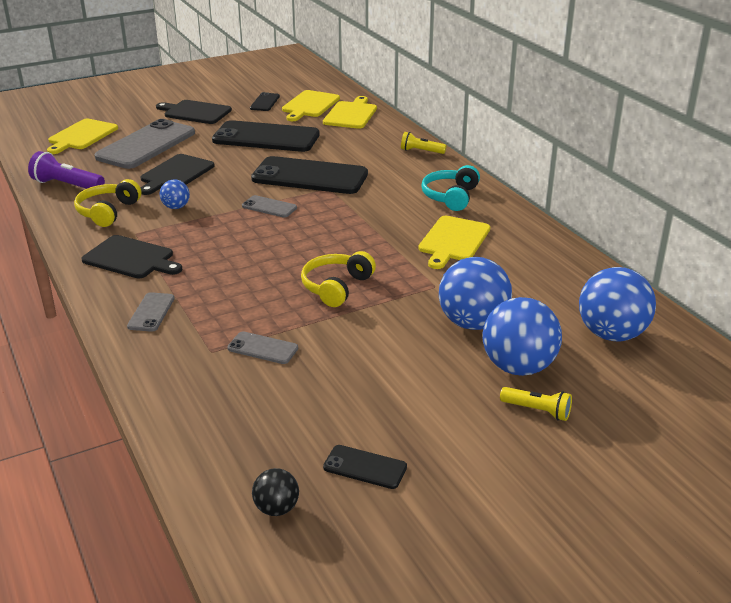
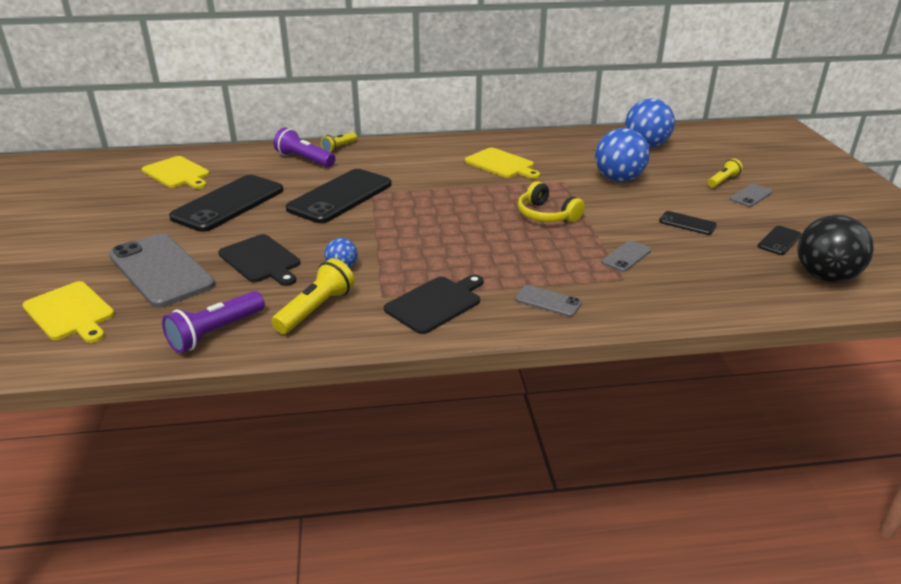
camera: 70 degrees left, 0 degrees up
yellow headphones [74,179,141,227] -> yellow flashlight [271,258,354,334]
black cutting board [156,100,232,124] -> none
grey phone [242,195,297,217] -> grey phone moved to [730,184,773,207]
black phone [250,92,280,111] -> black phone moved to [659,211,717,235]
black ball [252,468,299,516] -> black ball [797,215,874,282], size x1.99
yellow cutting board [323,96,377,129] -> none
turquoise headphones [421,165,480,211] -> none
blue ball [482,297,562,376] -> none
none -> purple flashlight [274,128,335,167]

